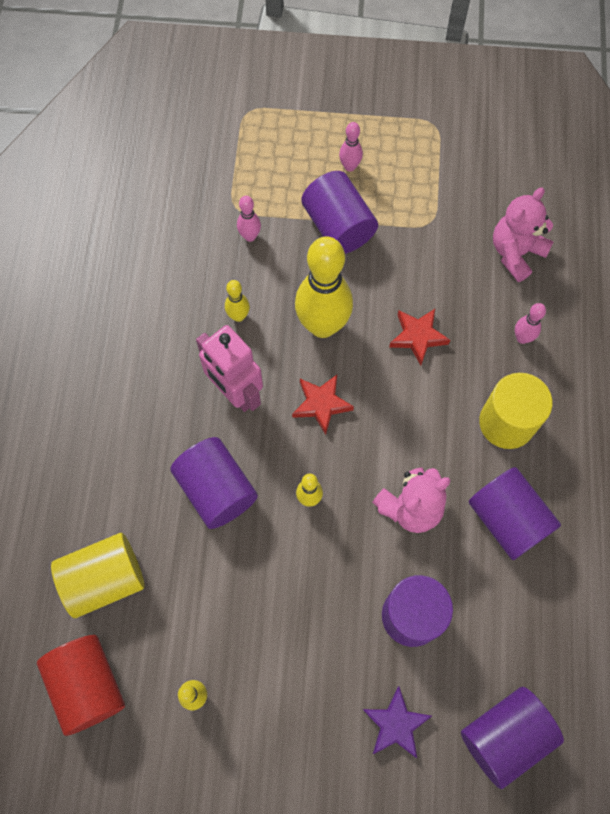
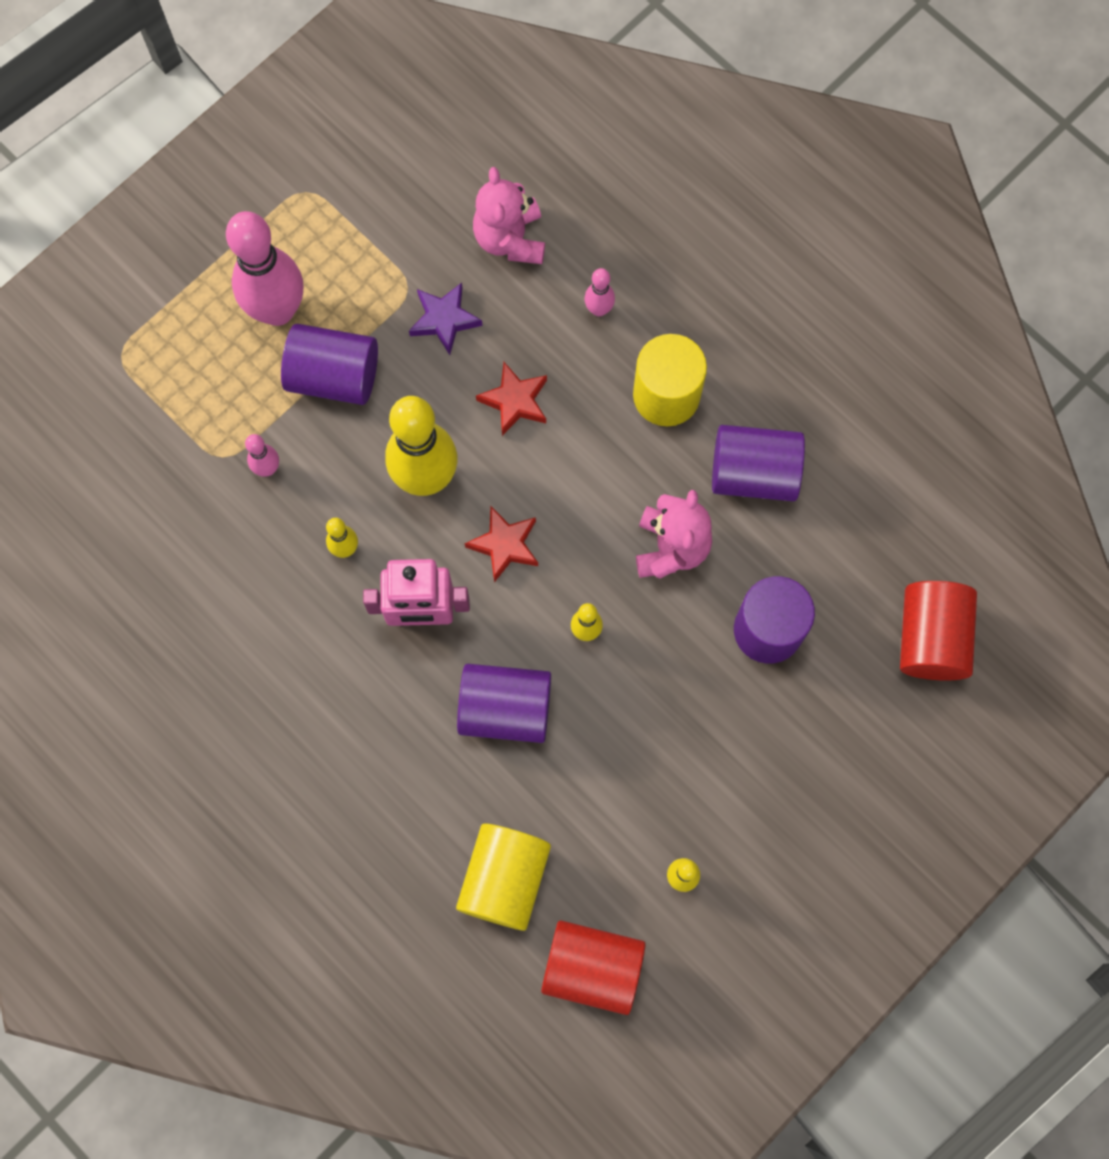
camera: 50 degrees left, 5 degrees up
pink bowling pin [339,122,363,172] -> pink bowling pin [226,211,303,326], size x2.25
purple star [362,686,432,758] -> purple star moved to [409,283,482,355]
purple cylinder [461,687,564,789] -> red cylinder [900,581,977,681]

